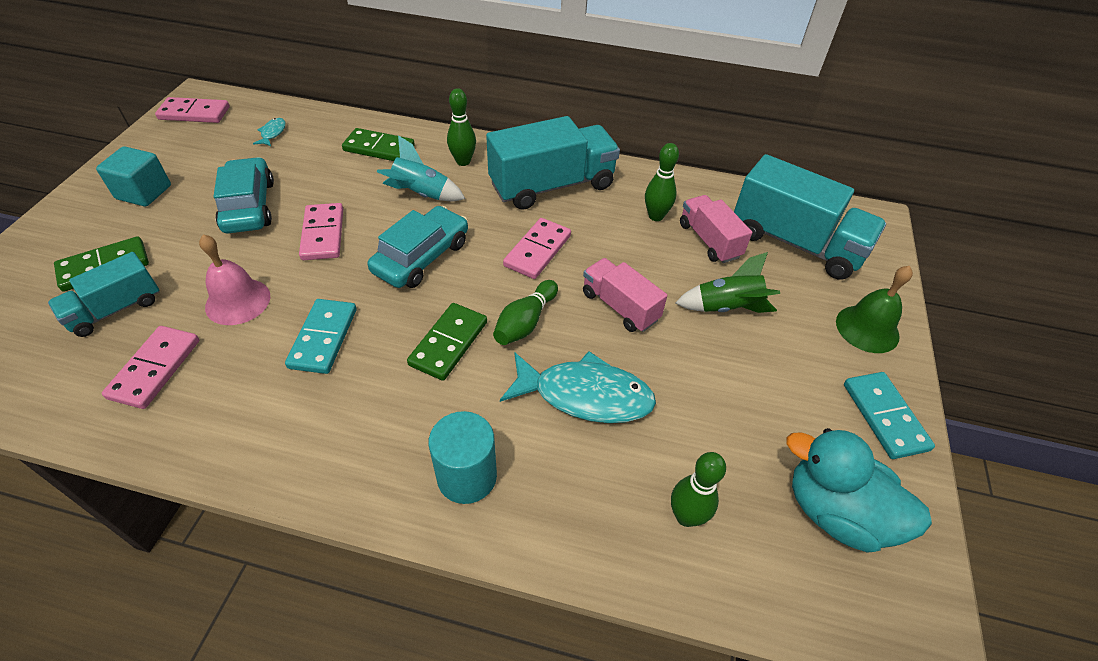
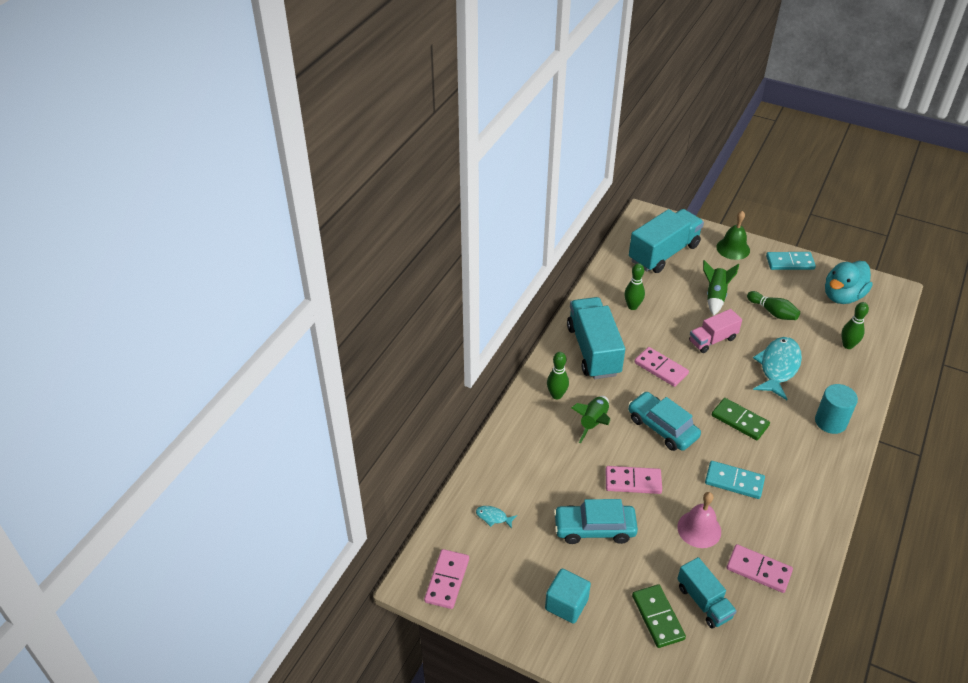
camera: 75 degrees left, 5 degrees down
green domino [342,128,415,161] -> none
turquoise rocket [377,135,465,201] -> green rocket [571,396,610,444]
green bowling pin [493,280,558,345] -> green bowling pin moved to [747,291,800,320]
pink truck [680,195,752,263] -> none

